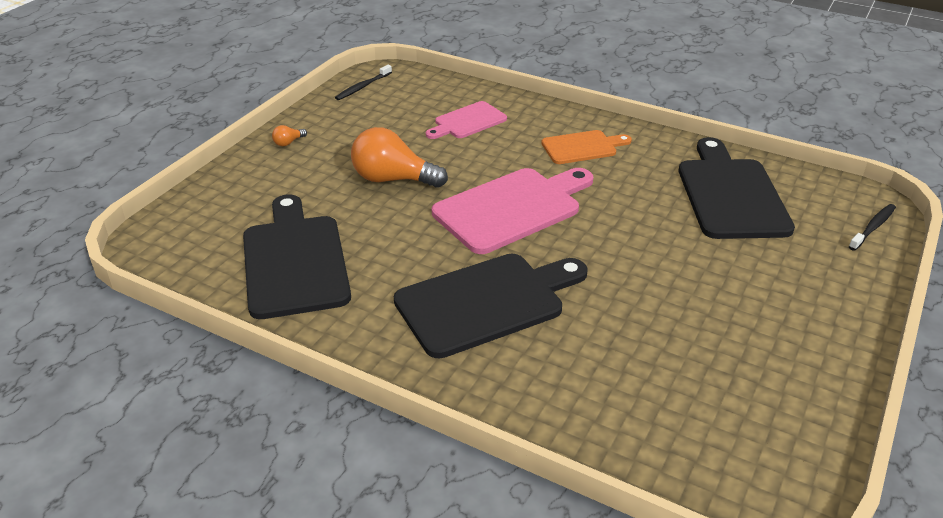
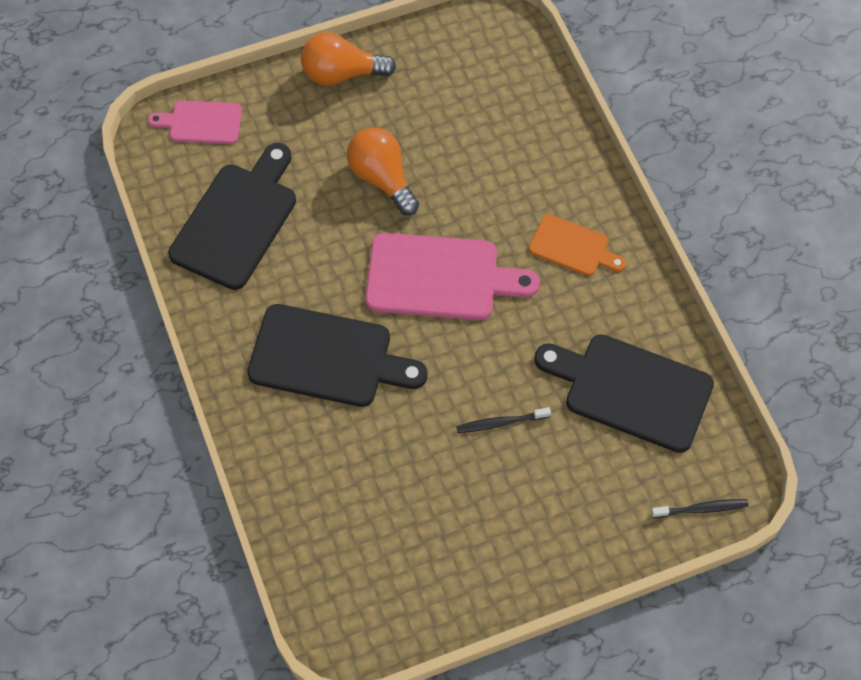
camera: 40 degrees right, 25 degrees up
orange light bulb [272,125,307,146] -> orange light bulb [301,32,396,86], size x2.44
black toothbrush [335,65,392,100] -> black toothbrush moved to [456,407,551,433]
pink cutting board [426,101,507,139] -> pink cutting board moved to [148,101,242,144]
black cutting board [679,137,795,239] -> black cutting board turned 105 degrees counterclockwise [534,334,714,453]

